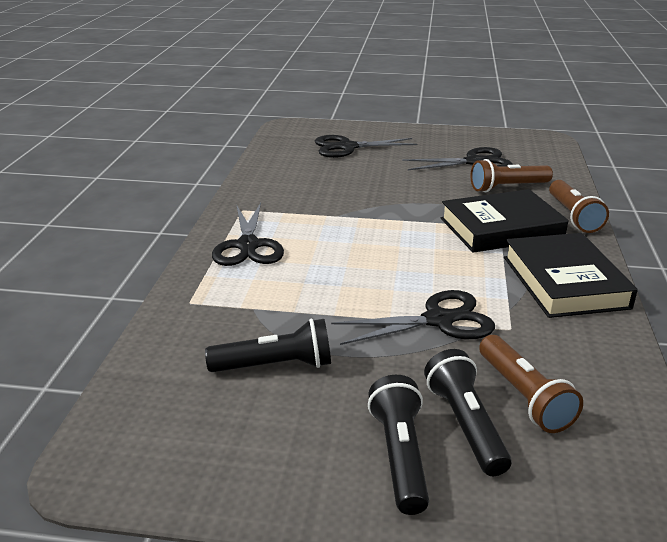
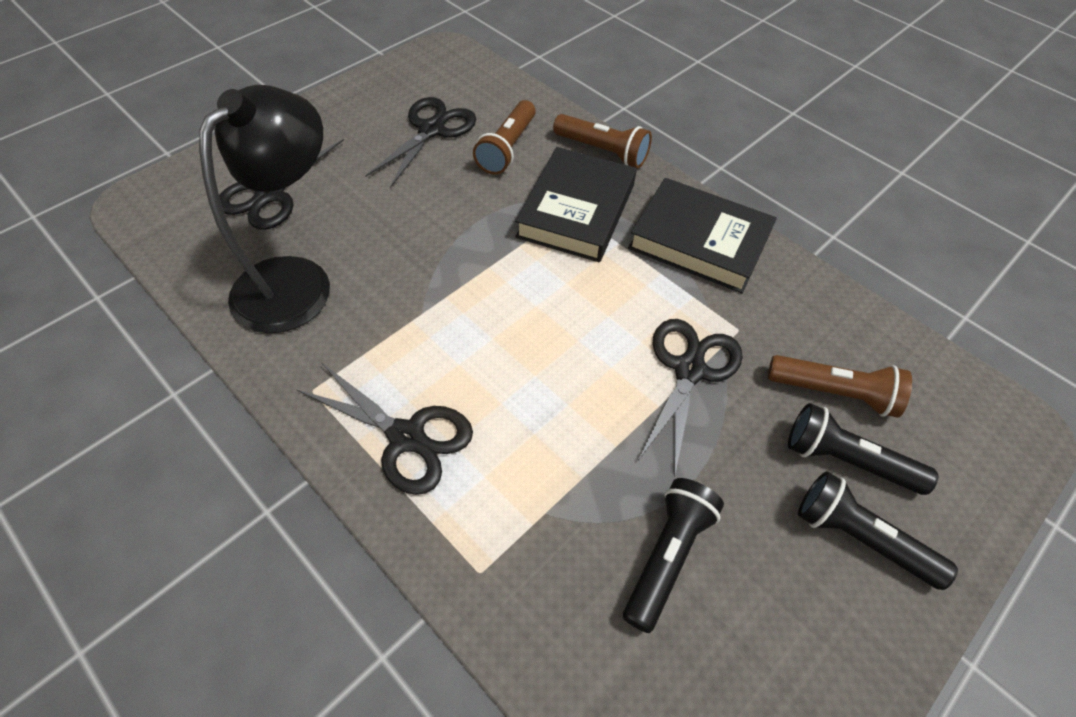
camera: 55 degrees left, 25 degrees up
none -> black lamp [199,85,330,333]

